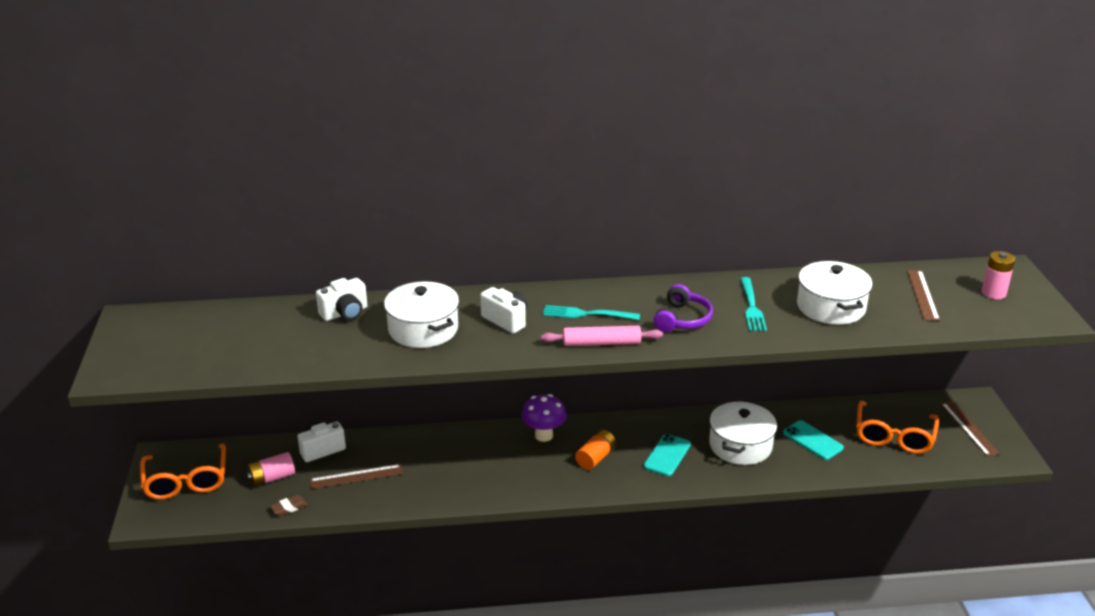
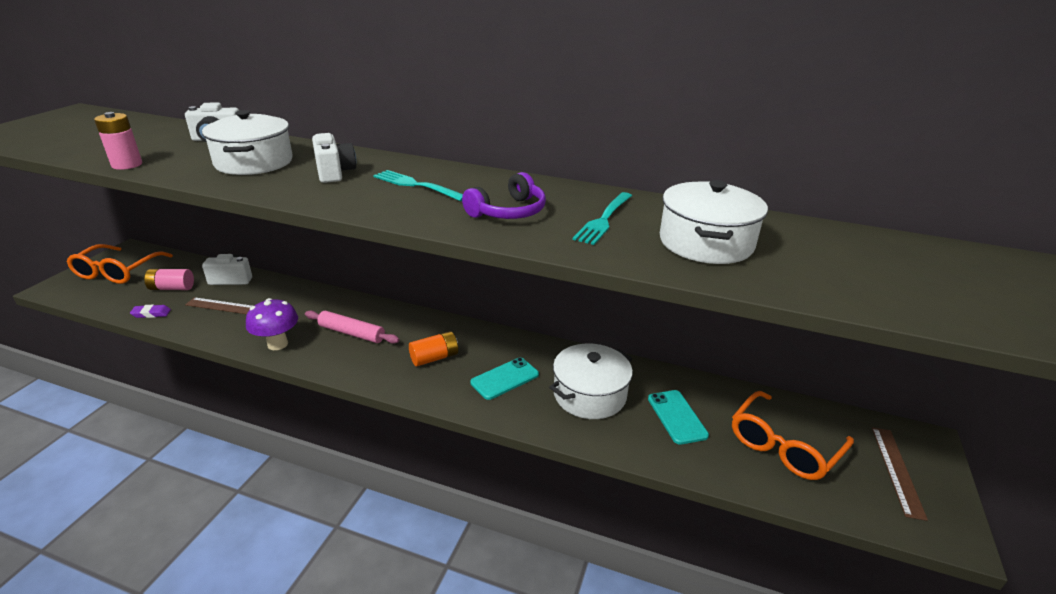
camera: 25 degrees right, 0 degrees up
brown eraser [270,495,308,516] -> purple eraser [130,305,171,318]
purple mushroom [521,394,567,442] -> purple mushroom moved to [246,298,298,350]
pink rolling pin [541,326,663,346] -> pink rolling pin moved to [305,310,399,344]
brown ruler [907,270,940,321] -> none
pink battery [982,251,1015,299] -> pink battery moved to [94,112,142,170]

